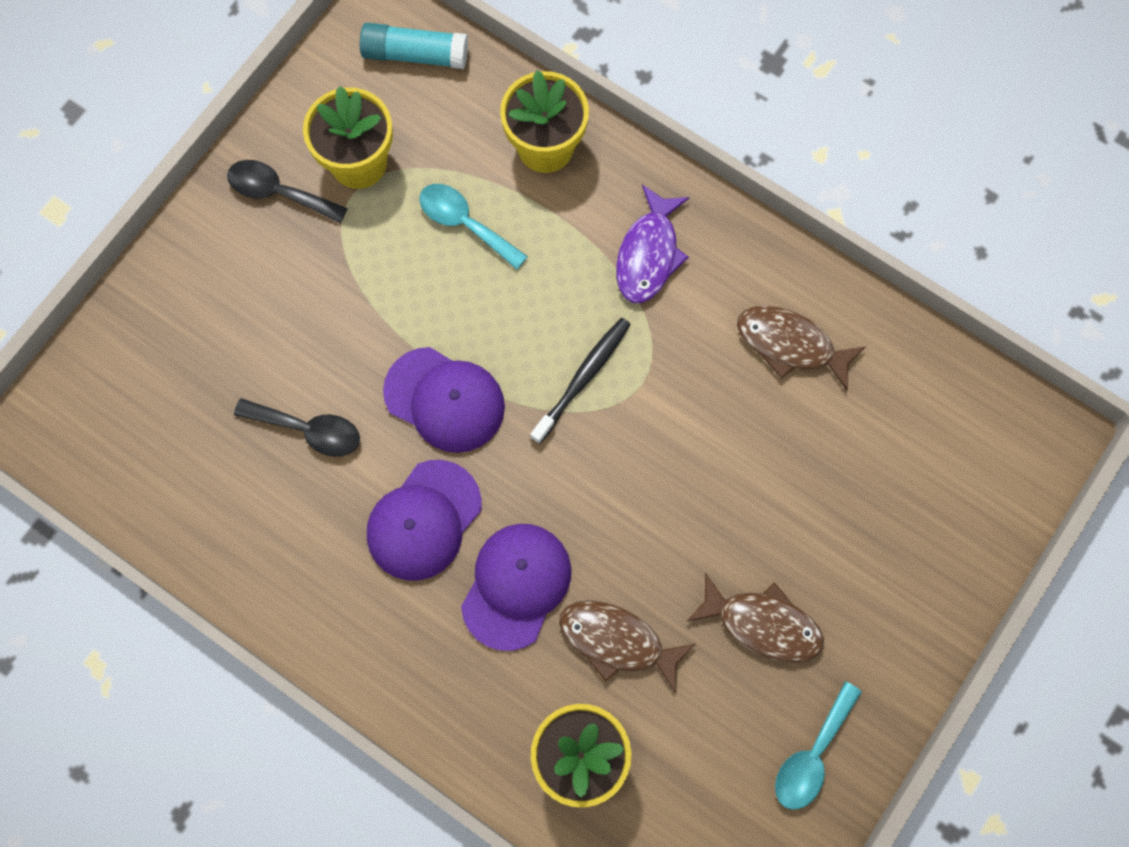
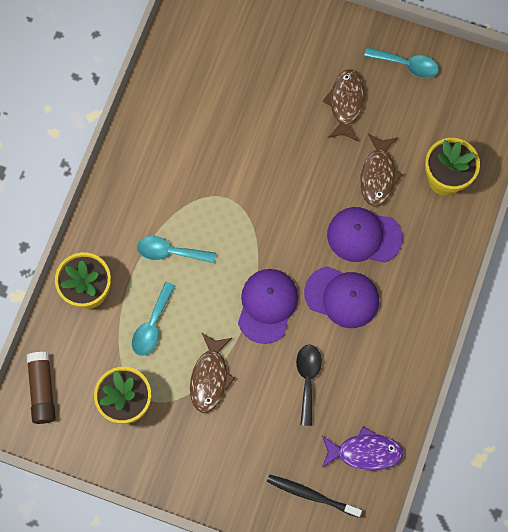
camera: 105 degrees left, 0 degrees up
black spoon [227,160,348,223] -> none
turquoise glue stick [360,23,468,69] -> brown glue stick [26,352,56,424]
black toothbrush [530,318,631,444] -> black toothbrush moved to [267,474,362,518]
purple fish [616,185,690,303] -> purple fish moved to [322,426,403,471]
brown fish [737,306,866,391] -> brown fish moved to [190,333,235,413]
none -> turquoise spoon [137,236,216,263]

